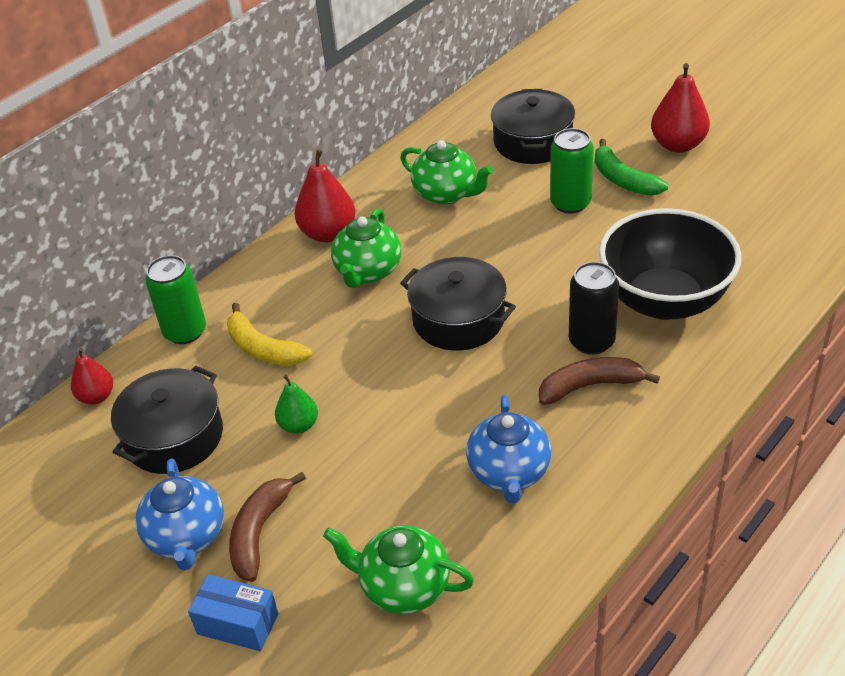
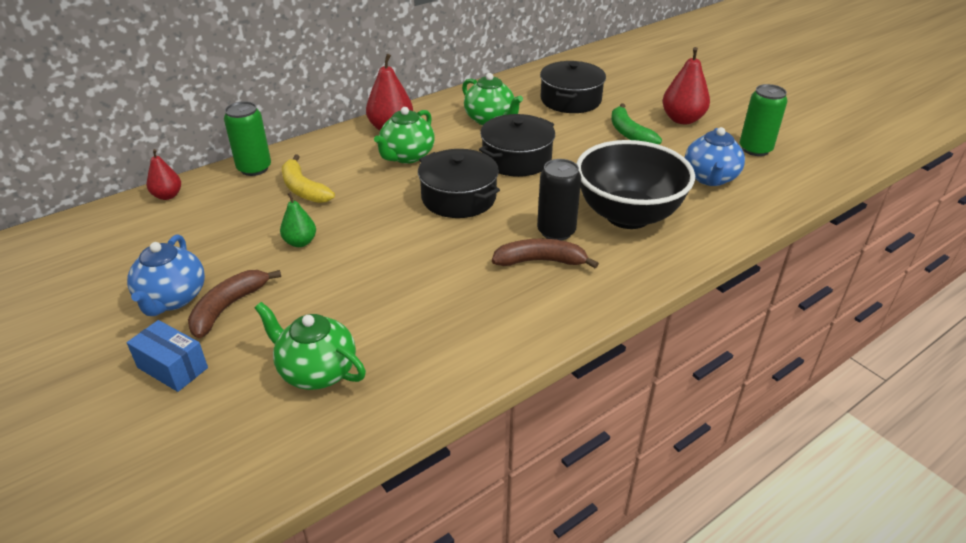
camera: 10 degrees right, 5 degrees down
black pot [111,366,223,474] -> black pot moved to [479,114,555,177]
blue teapot [466,395,551,503] -> blue teapot moved to [685,127,745,186]
green can [550,128,594,214] -> green can moved to [740,84,787,156]

